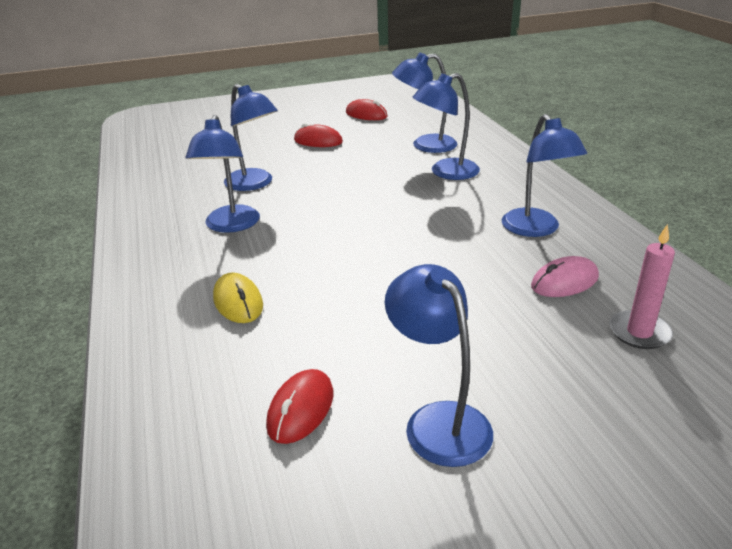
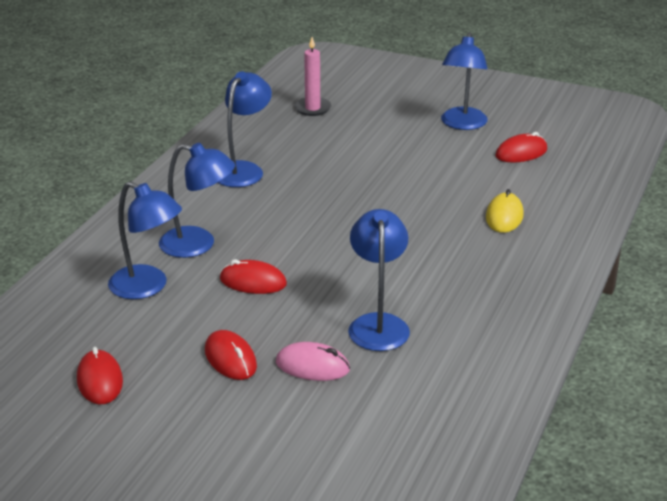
camera: 140 degrees left, 0 degrees up
blue lamp [186,115,260,233] -> none
pink mouse [531,256,599,297] -> pink mouse moved to [276,342,350,381]
none -> red mouse [220,259,287,294]

